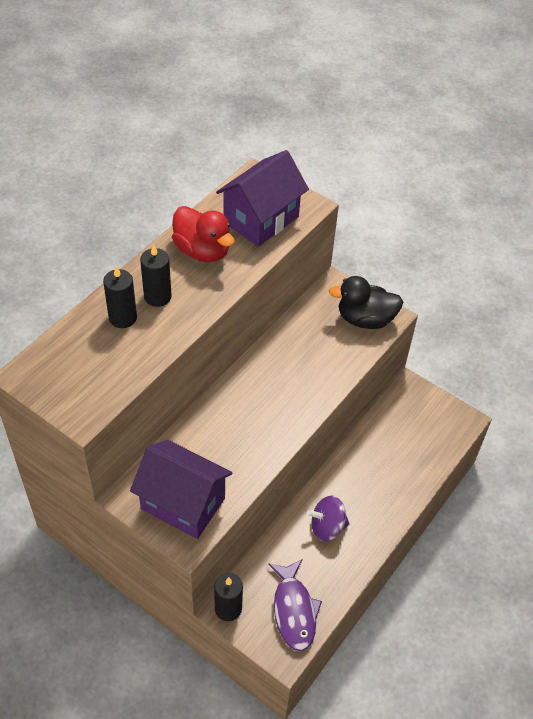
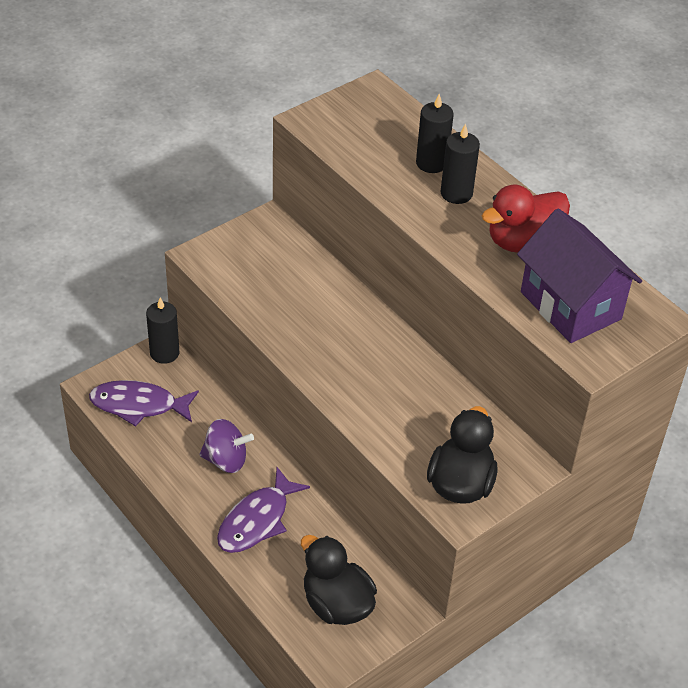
camera: 105 degrees right, 5 degrees down
purple house [130,440,232,539] -> none
purple spinning top [307,495,349,541] -> purple spinning top turned 90 degrees clockwise [199,419,254,473]
none -> purple fish [217,467,310,553]
none -> black duck [301,535,377,625]

